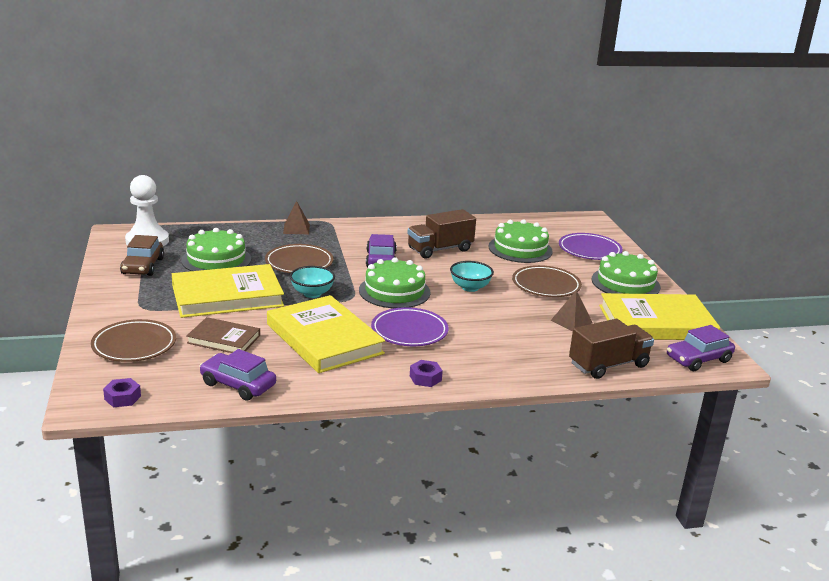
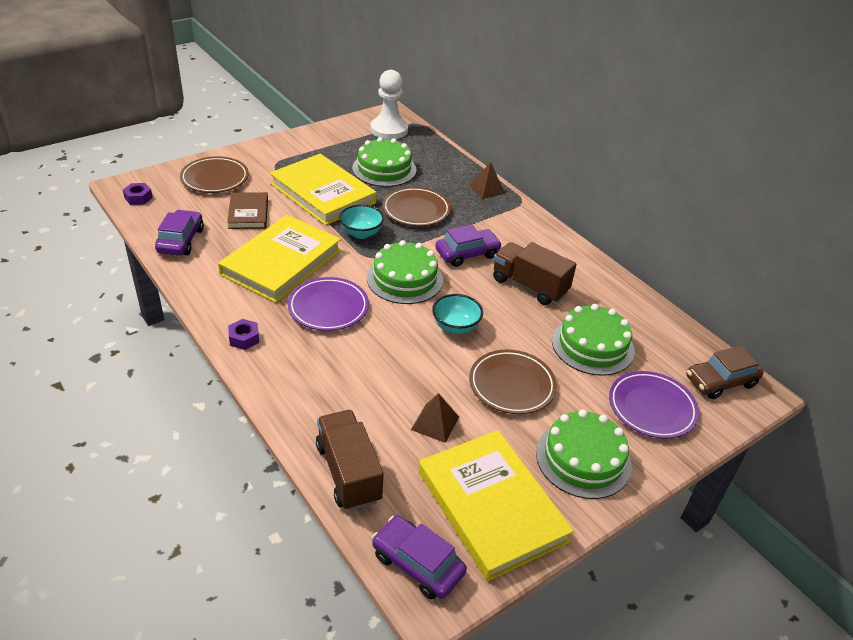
camera: 65 degrees right, 15 degrees up
brown car [120,235,164,276] -> brown car moved to [686,346,763,399]
brown truck [569,319,654,379] -> brown truck turned 150 degrees counterclockwise [316,410,383,511]

